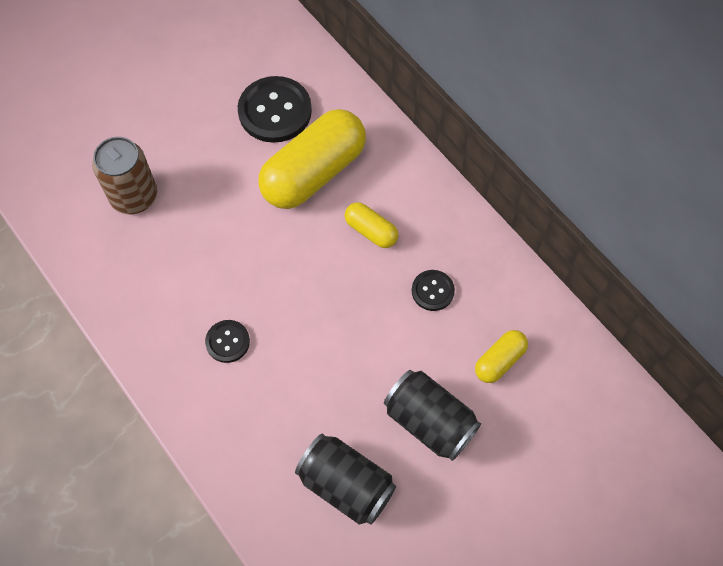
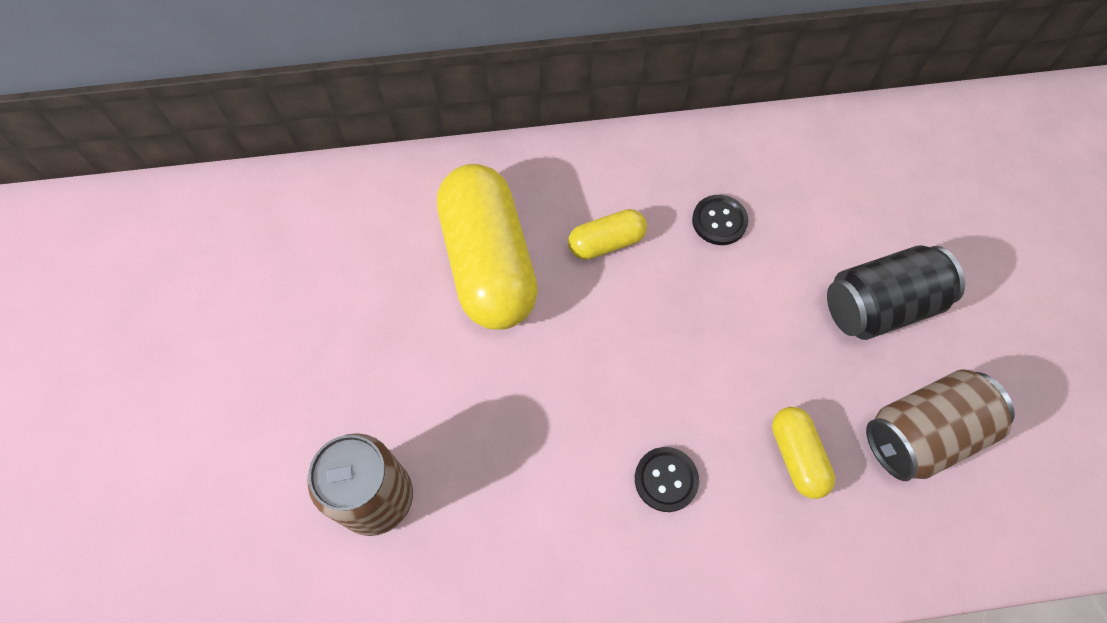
camera: 60 degrees left, 0 degrees up
black button [238,76,312,143] -> none
black can [295,433,396,525] -> brown can [866,369,1015,481]
yellow capsule [475,330,528,383] -> yellow capsule moved to [772,407,835,499]

